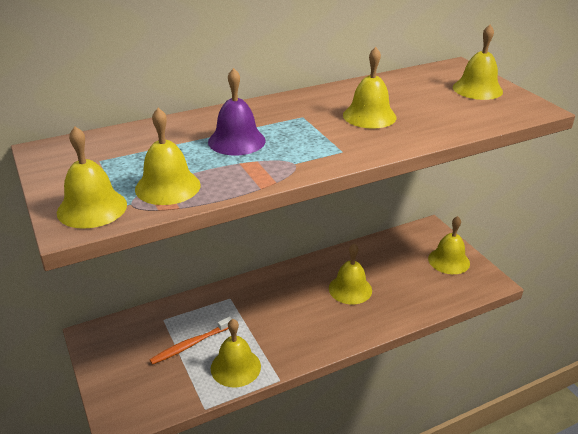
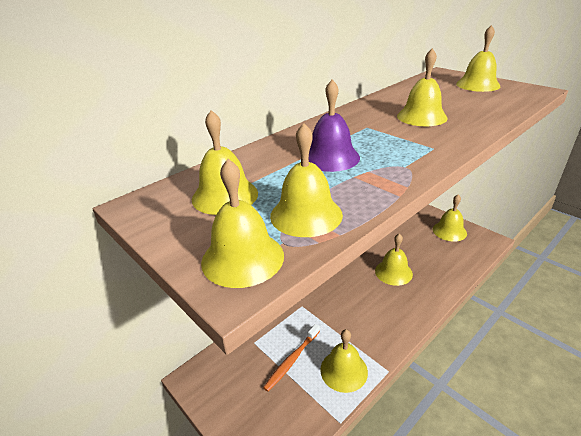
camera: 15 degrees left, 0 degrees up
none -> yellow bell [192,110,258,215]

